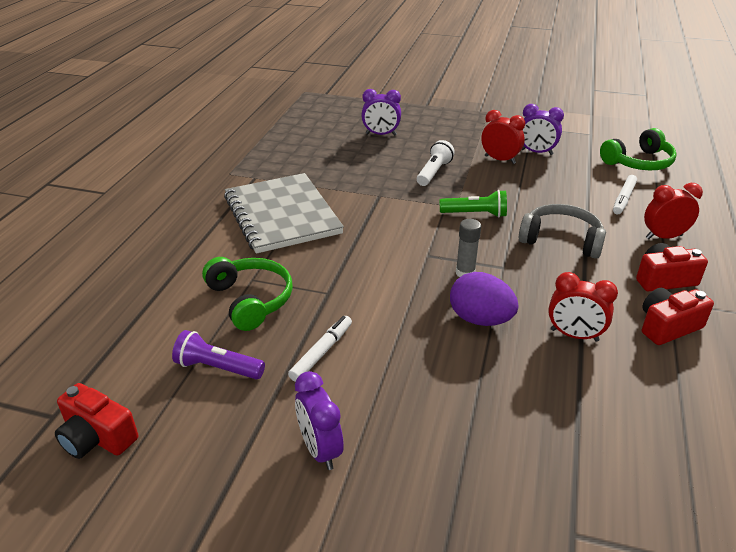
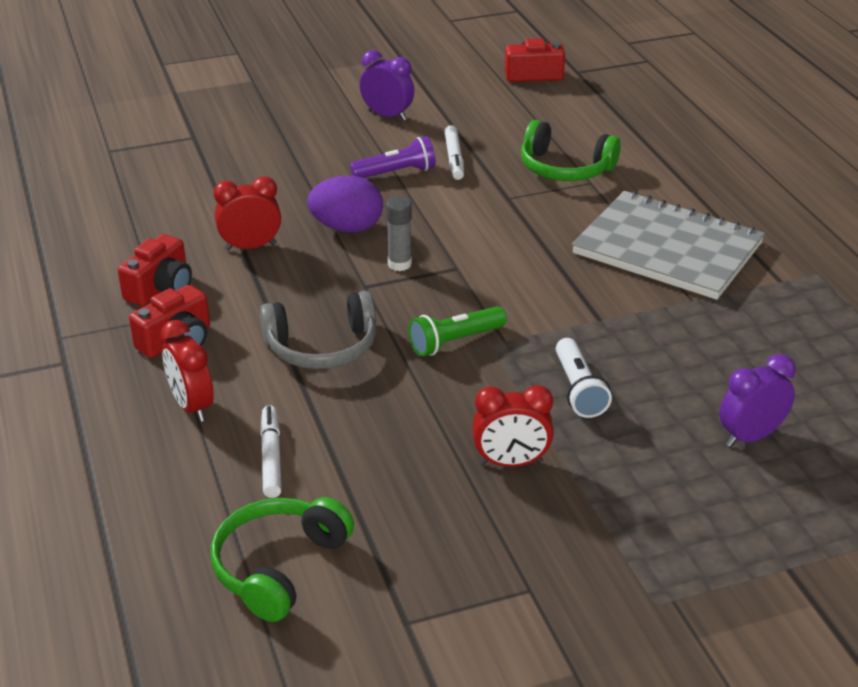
camera: 145 degrees right, 0 degrees up
purple flashlight [172,330,265,379] -> purple flashlight moved to [350,136,436,178]
purple clock [522,104,564,155] -> none
red clock [644,183,703,239] -> red clock turned 105 degrees clockwise [161,320,214,422]

